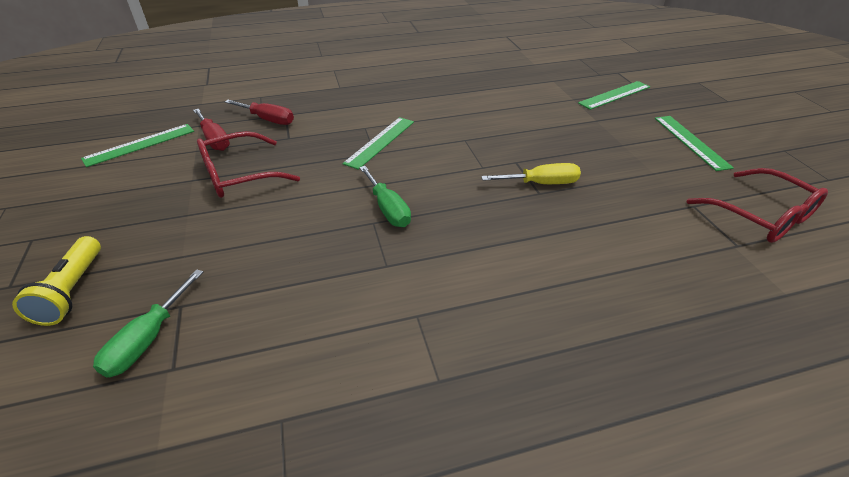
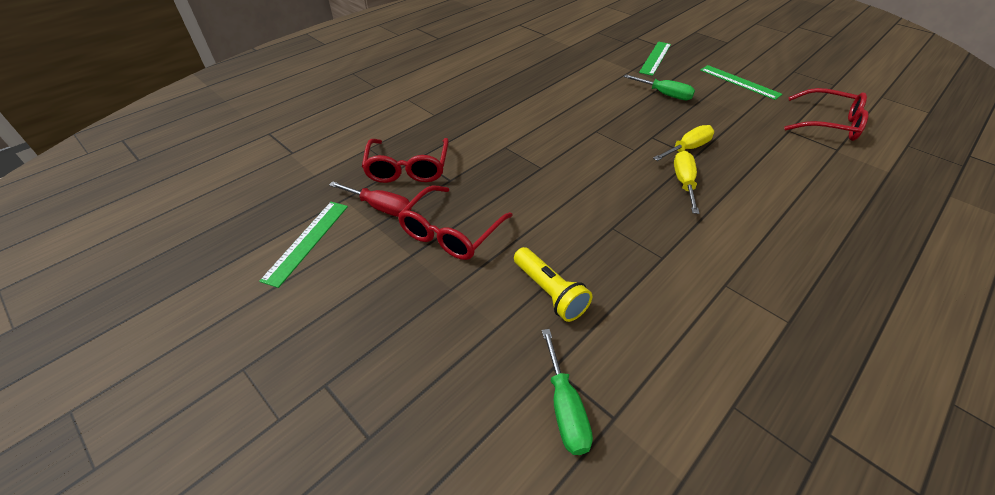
camera: 30 degrees left, 5 degrees up
yellow flashlight [12,236,101,326] -> yellow flashlight moved to [514,247,592,322]
red screwdriver [225,100,294,125] -> red glasses [362,138,449,183]
green ruler [342,117,414,170] -> none
green screwdriver [359,166,411,227] -> green screwdriver moved to [624,74,695,100]
none -> yellow screwdriver [674,151,699,214]

